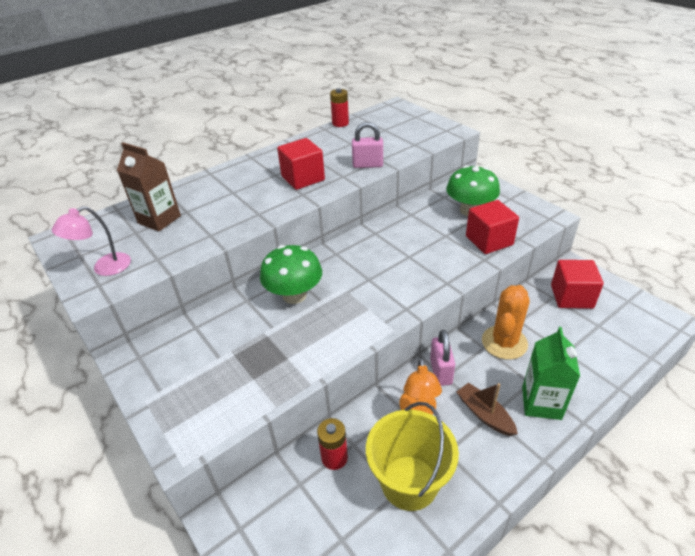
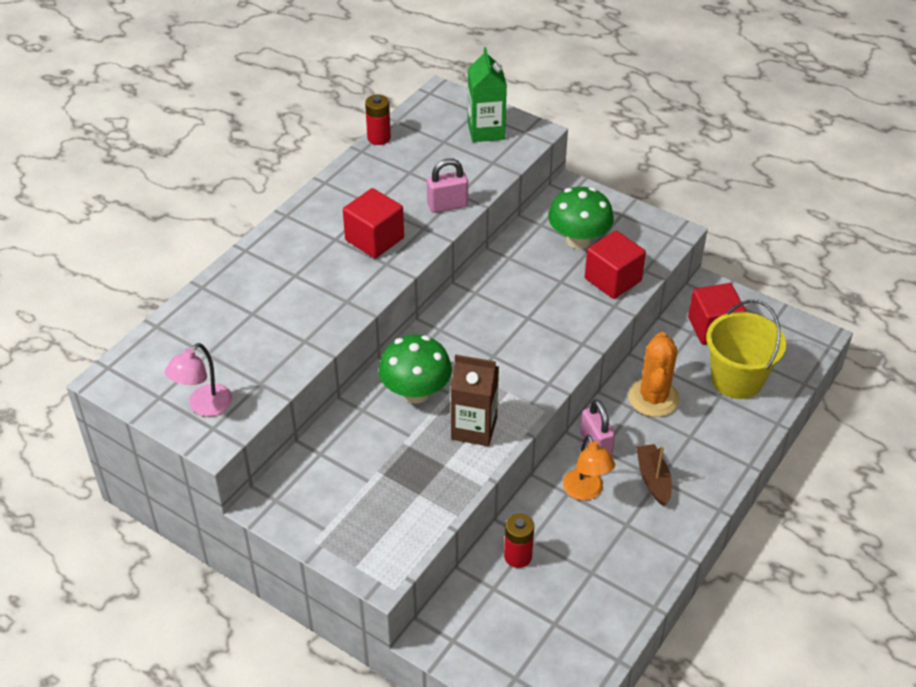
camera: 20 degrees left, 5 degrees up
brown carton [117,142,181,231] -> brown carton moved to [451,355,499,446]
yellow bucket [366,402,459,511] -> yellow bucket moved to [706,300,786,399]
brown boat [457,383,518,436] -> brown boat turned 45 degrees clockwise [636,444,672,506]
green carton [522,327,580,420] -> green carton moved to [468,47,507,142]

